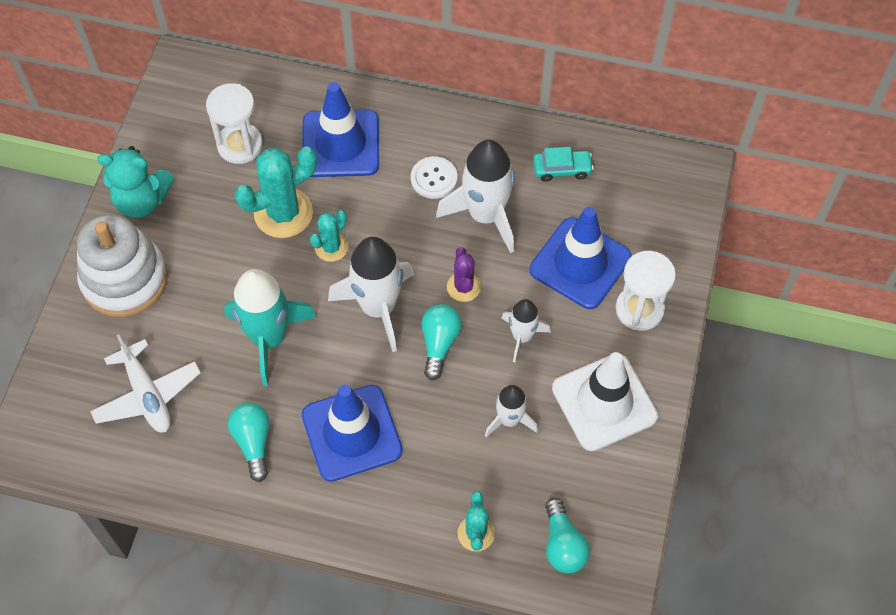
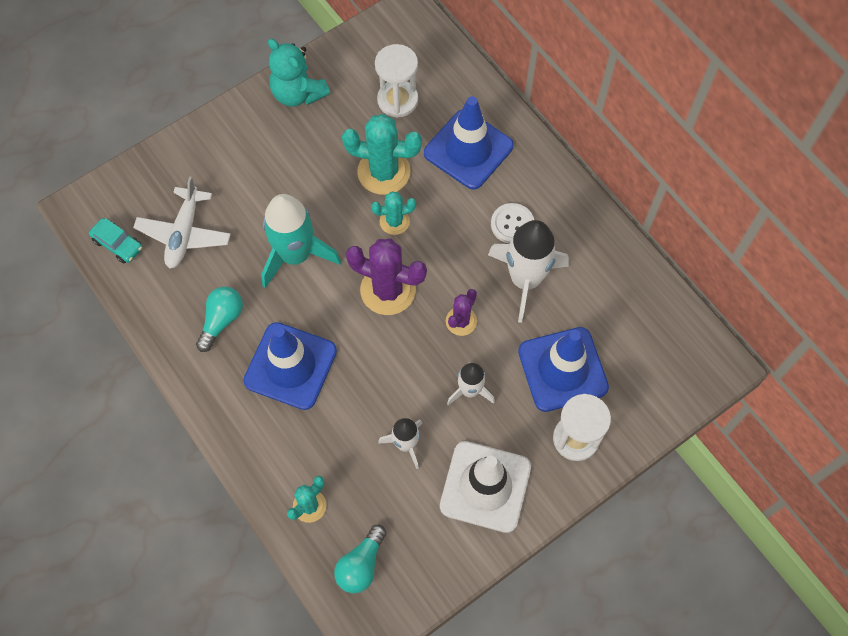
camera: 40 degrees right, 5 degrees up
white stacking toy [77,214,168,317] -> none
white rocket [328,237,414,352] -> purple cactus [346,239,427,315]
turquoise light bulb [422,304,462,381] -> none
turquoise car [533,147,594,182] -> turquoise car moved to [89,218,142,263]

